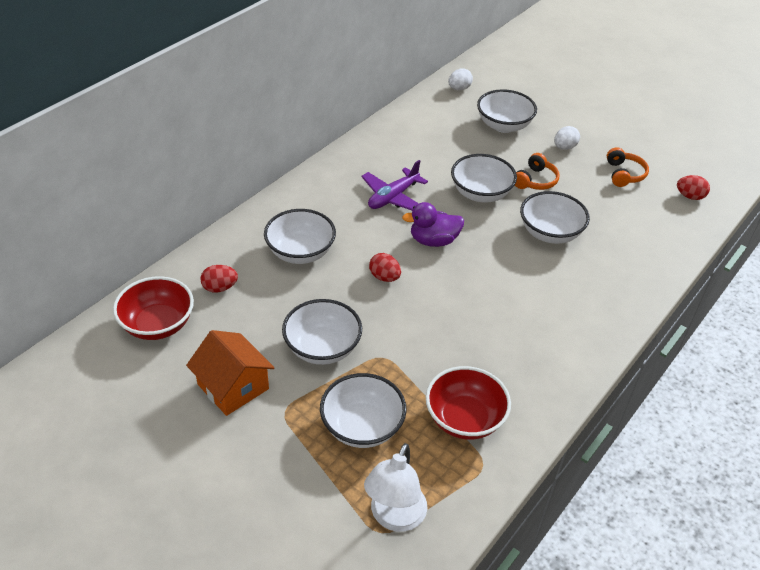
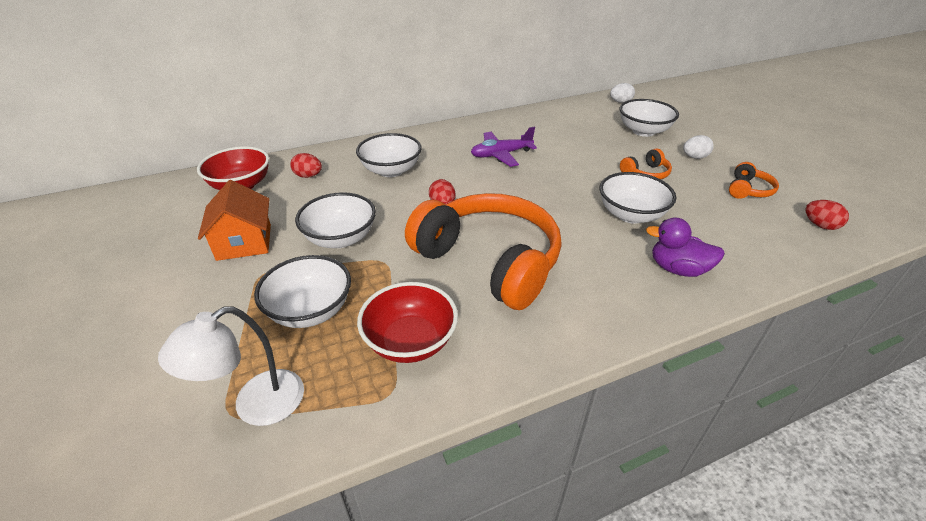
camera: 30 degrees right, 5 degrees down
purple duck [402,202,464,247] -> purple duck moved to [646,217,725,277]
white bowl [451,154,517,203] -> none
none -> orange headphones [405,193,561,310]

